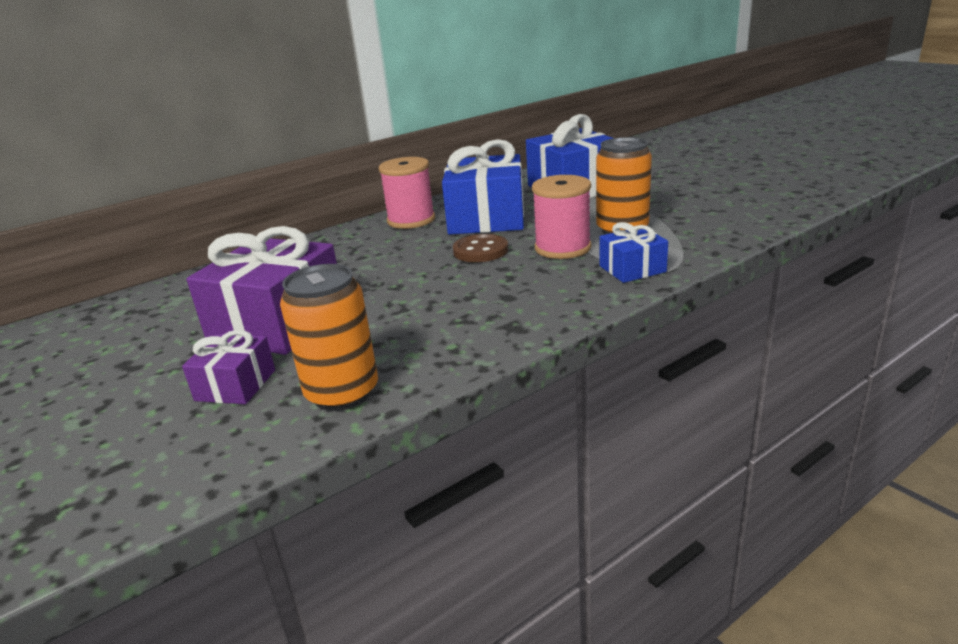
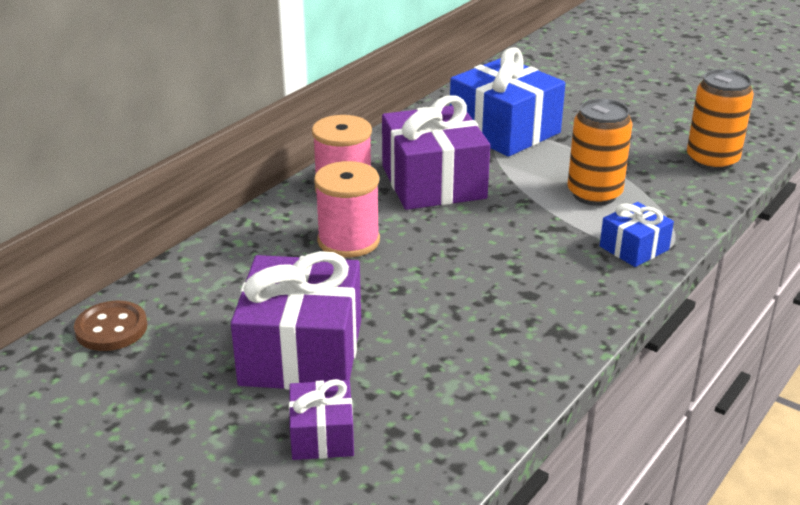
camera: 20 degrees left, 5 degrees up
orange can [280,264,378,411] -> orange can moved to [687,69,754,171]
blue gift [442,139,524,235] -> purple gift [382,95,490,210]
brown button [453,234,508,262] -> brown button moved to [74,301,147,351]
pink spool [532,175,592,259] -> pink spool moved to [314,161,380,258]

